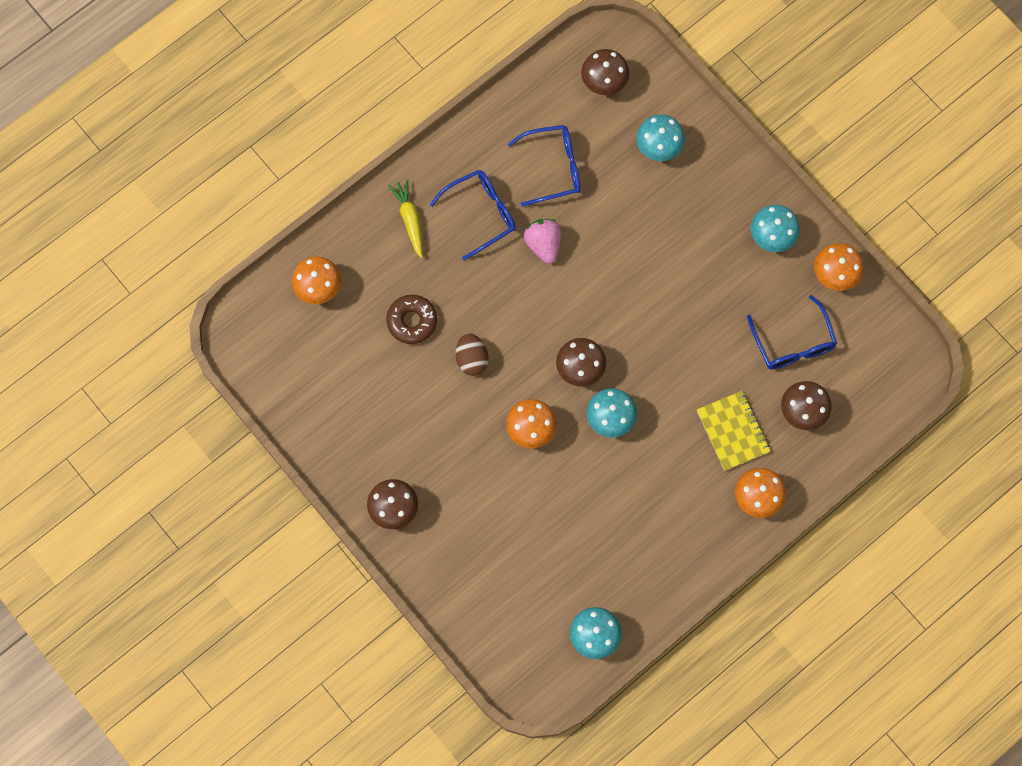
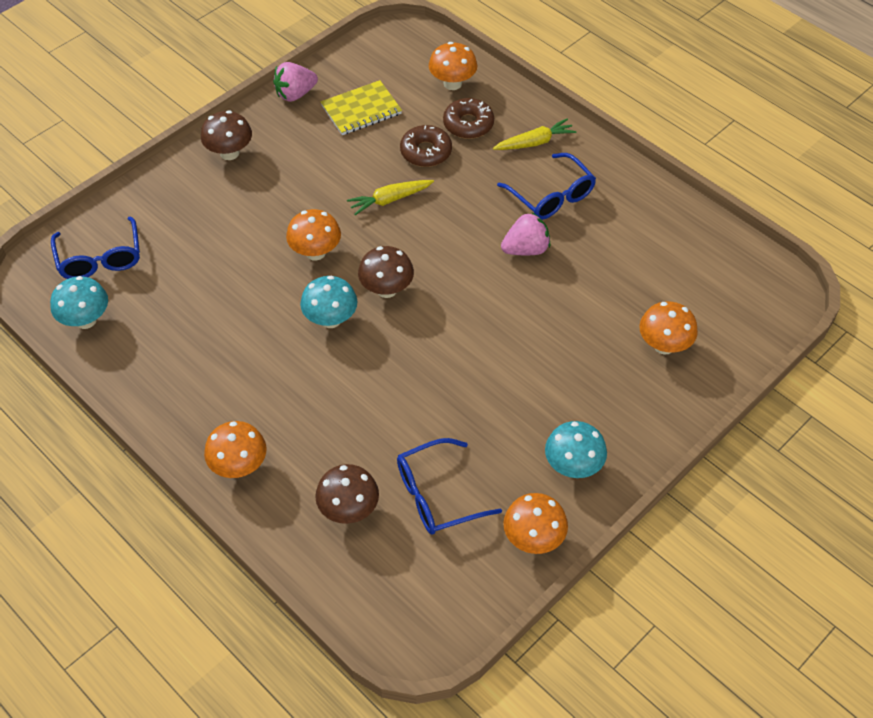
camera: 85 degrees right, 20 degrees down
brown egg [456,333,489,376] -> yellow carrot [347,180,434,215]
blue glasses [508,125,581,206] -> blue glasses moved to [51,217,140,279]
brown mushroom [581,49,629,95] -> none
turquoise mushroom [636,114,685,161] -> orange mushroom [639,301,698,355]
yellow notebook [697,391,771,471] -> yellow notebook moved to [321,80,402,135]
none -> pink strawberry [273,62,318,102]
none -> brown donut [443,98,494,139]

